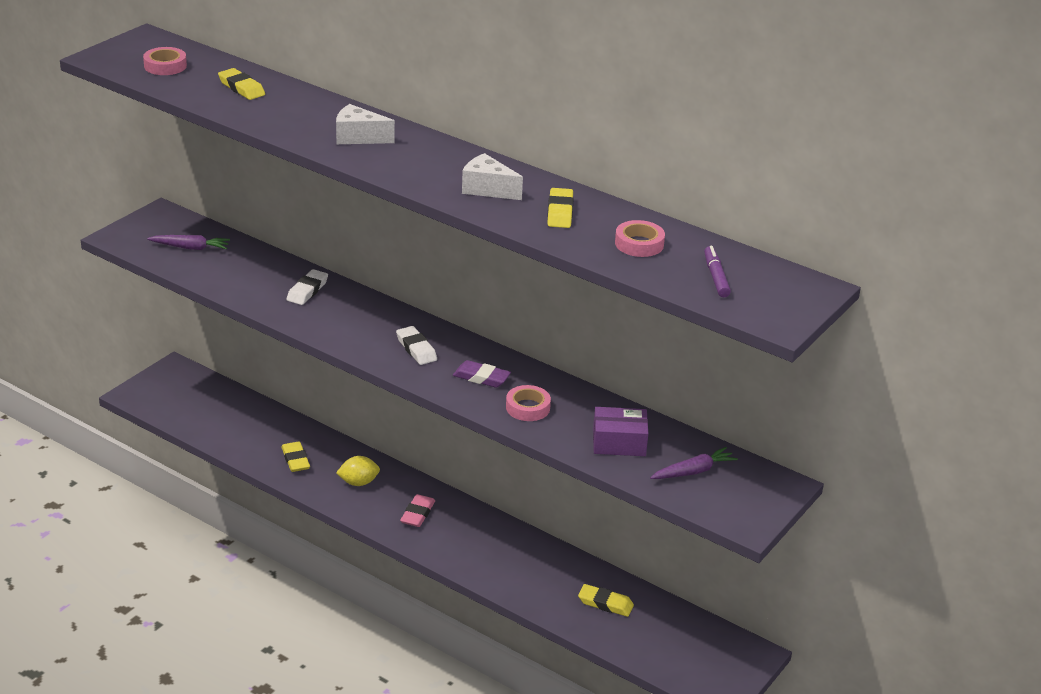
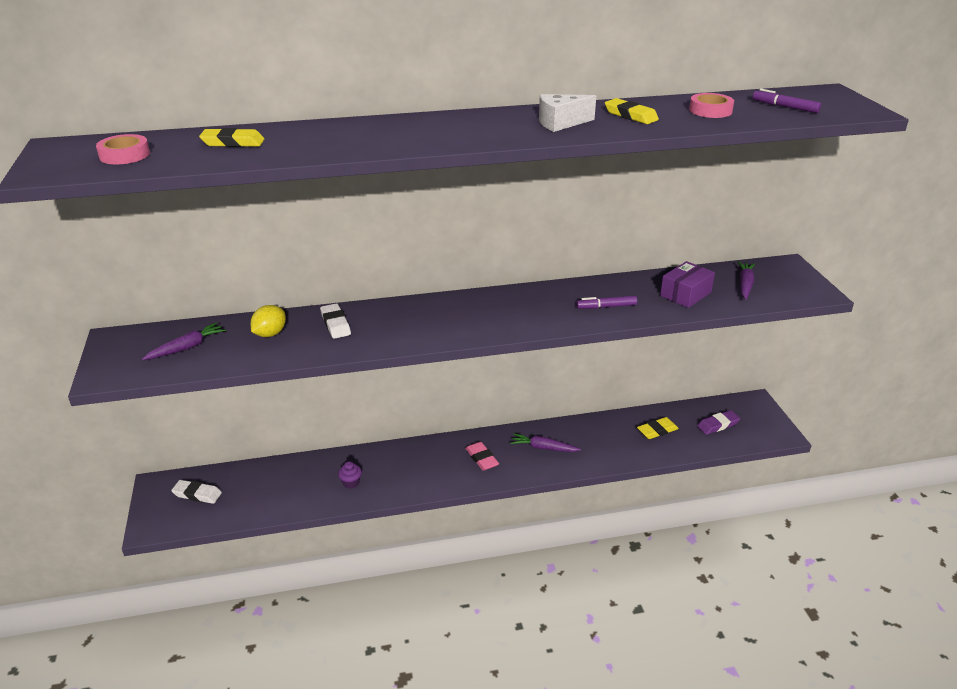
camera: 45 degrees left, 0 degrees up
yellow eraser [281,441,310,472] -> purple cupcake [338,461,362,489]
white cheese [336,104,395,144] -> none
yellow lemon [336,456,380,486] -> yellow lemon moved to [251,305,286,337]
white eraser [396,326,437,365] -> white eraser moved to [171,480,222,504]
purple eraser [453,360,511,388] -> purple eraser moved to [697,410,740,435]
pink tape [506,385,551,421] -> purple marker [576,296,637,309]
none -> purple carrot [511,433,581,452]

